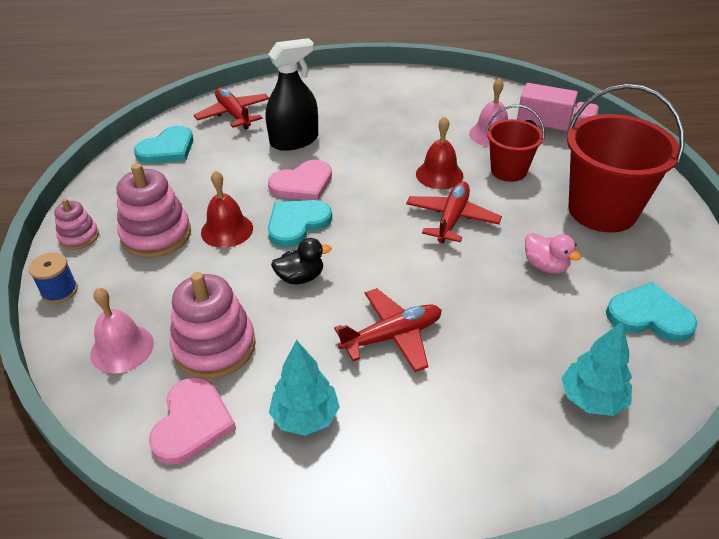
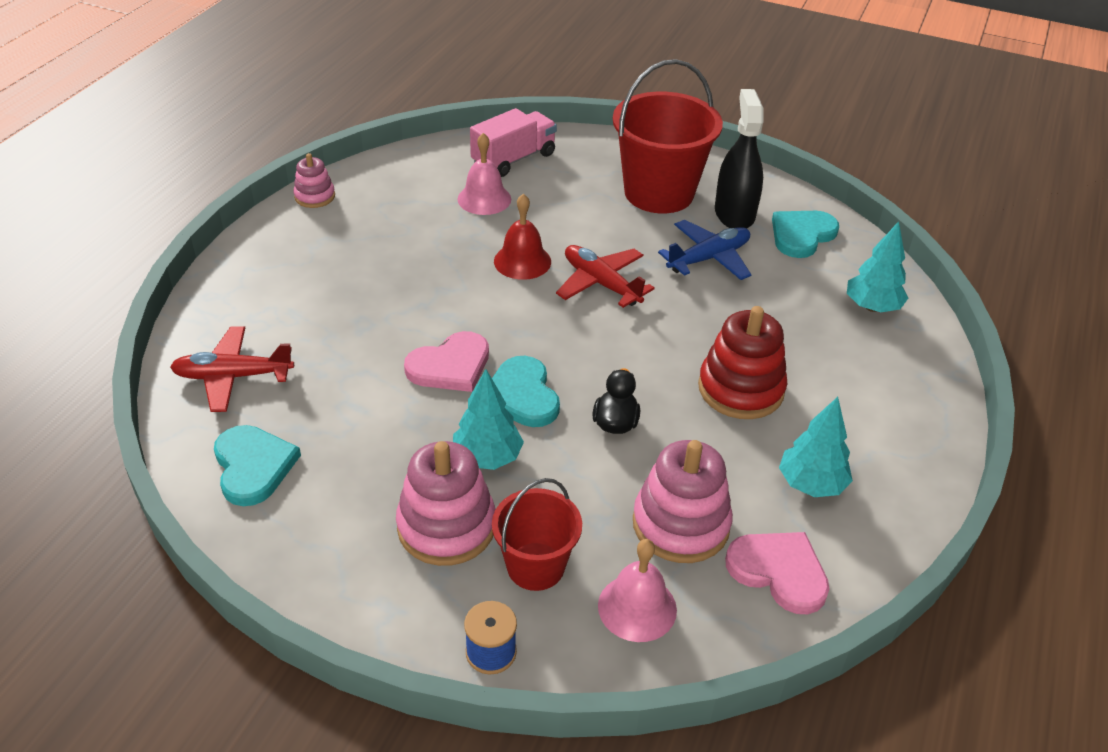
camera: 65 degrees left, 0 degrees up
pink stacking toy [54,198,99,250] -> pink stacking toy moved to [293,153,335,208]
red bell [201,170,253,248] -> turquoise tree [453,369,524,470]
black spray bottle [266,38,318,151] -> black spray bottle moved to [715,89,763,228]
pink heart [268,160,332,201] -> pink heart turned 60 degrees clockwise [404,331,489,392]
red plane [334,288,442,372] -> red stacking toy [698,306,787,419]
red bucket [486,105,545,182] -> red bucket moved to [492,478,582,591]
pink duck [525,233,581,274] -> blue plane [658,220,752,280]

